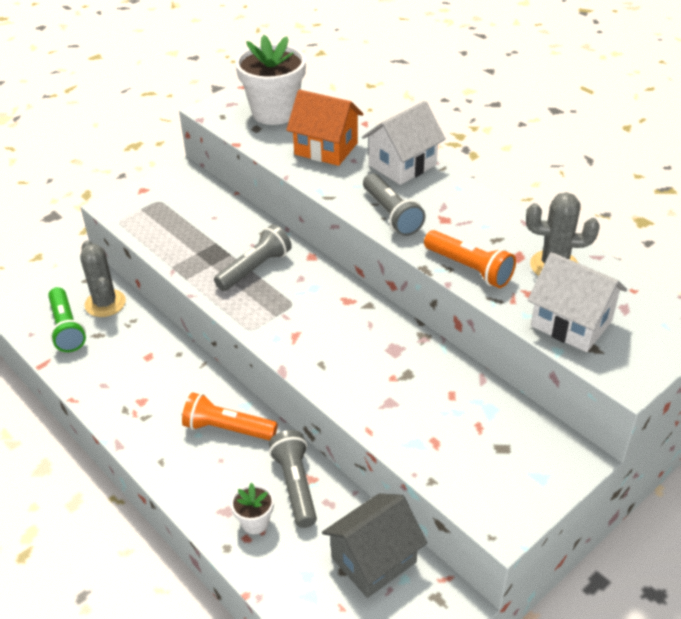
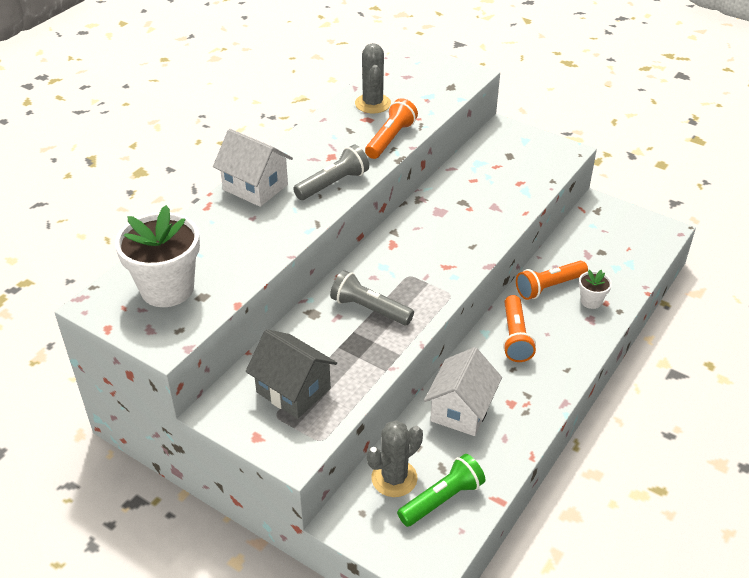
camera: 105 degrees left, 0 degrees up
grey flashlight [269,430,317,528] -> orange flashlight [516,261,588,300]
orange house [287,89,363,166] -> none
grey house [322,494,427,598] -> grey house moved to [246,329,337,419]
white house [528,252,627,352] -> white house moved to [424,347,502,436]

